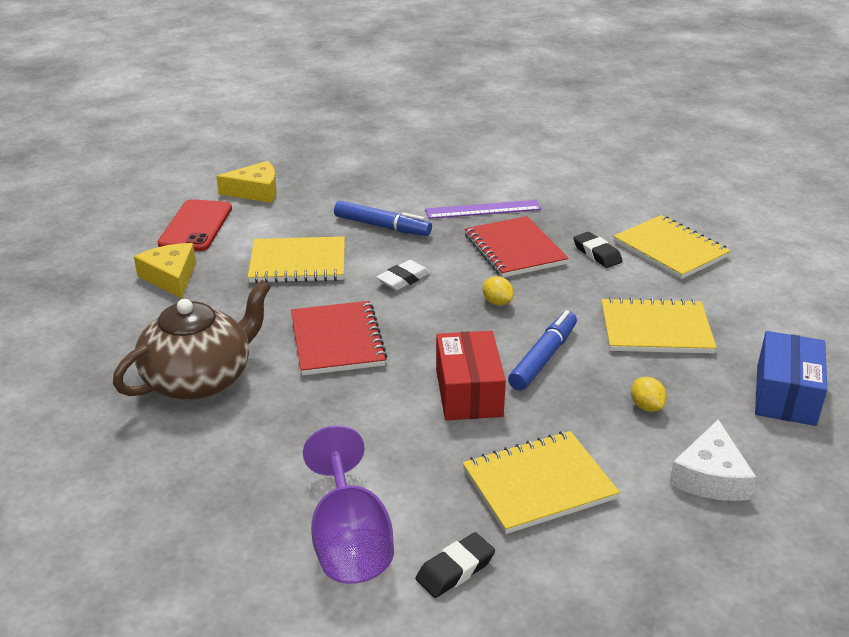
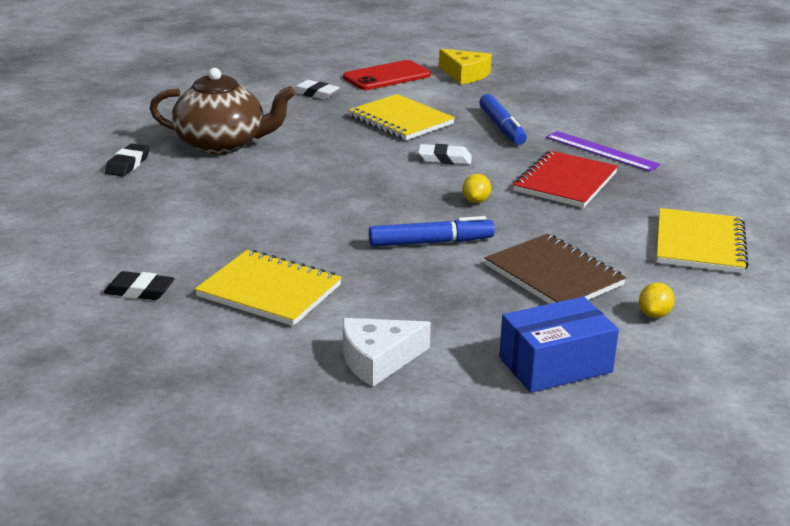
camera: 50 degrees right, 5 degrees down
yellow cheese [134,243,196,299] -> white eraser [294,80,340,99]
red notebook [291,301,387,375] -> none
purple goblet [303,425,394,584] -> none
red box [436,331,506,420] -> none
black eraser [573,232,623,268] -> black eraser moved to [105,144,149,176]
yellow notebook [601,297,717,354] -> brown notebook [485,234,626,304]
yellow lemon [631,377,667,412] -> yellow lemon moved to [639,283,675,318]

